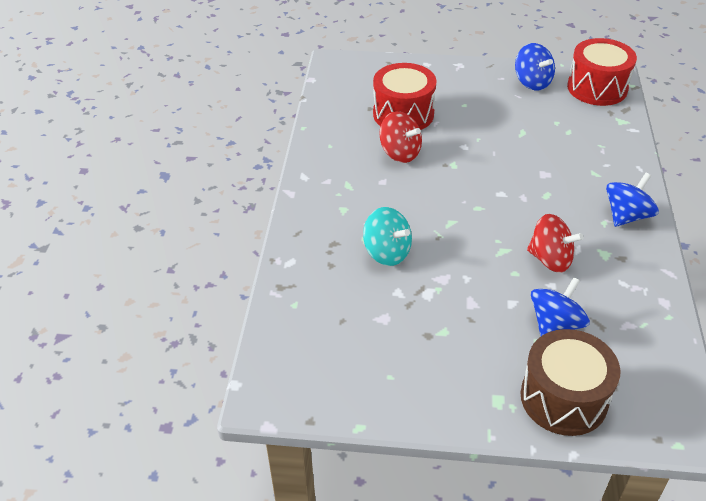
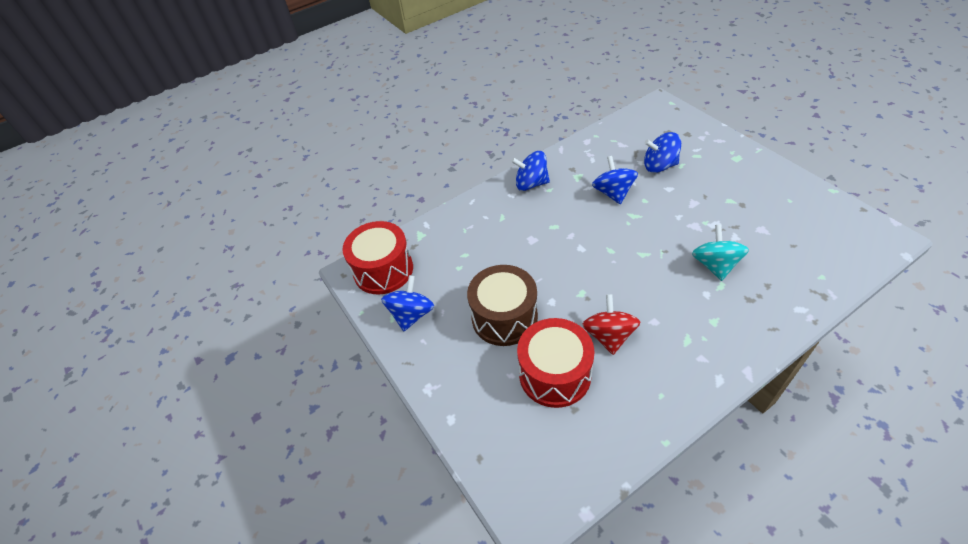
camera: 125 degrees left, 5 degrees up
brown drum [521,329,621,436] -> brown drum moved to [467,265,538,346]
red spinning top [527,214,583,273] -> blue spinning top [592,156,638,204]

